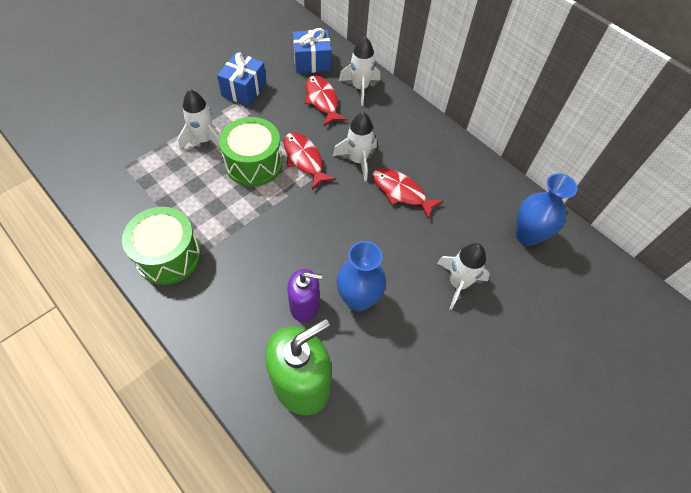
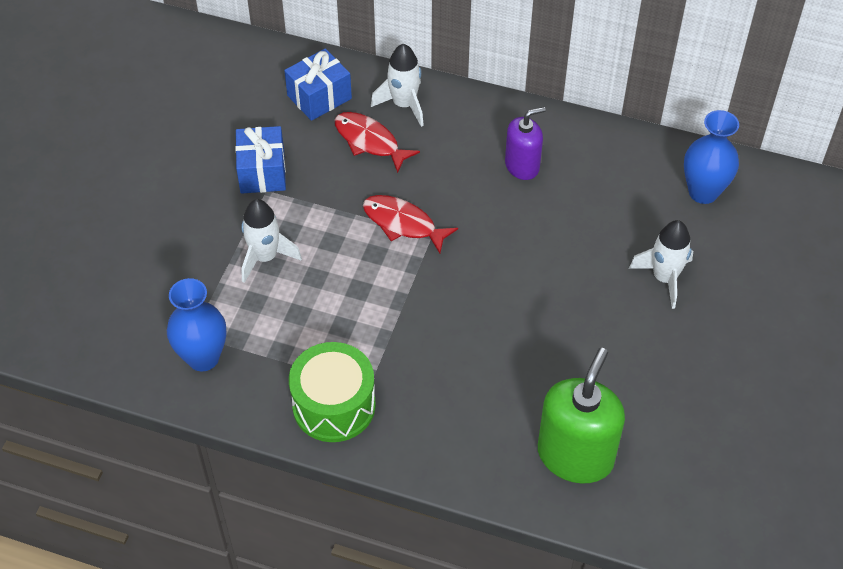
camera: 25 degrees left, 5 degrees down
green drum [219,117,282,187] -> none
purple soap dispenser [287,269,322,322] -> purple soap dispenser moved to [505,107,546,180]
white rocket [333,112,377,181] -> none
blue vase [336,241,386,312] -> blue vase moved to [167,278,226,371]
red fish [372,168,444,220] -> none

